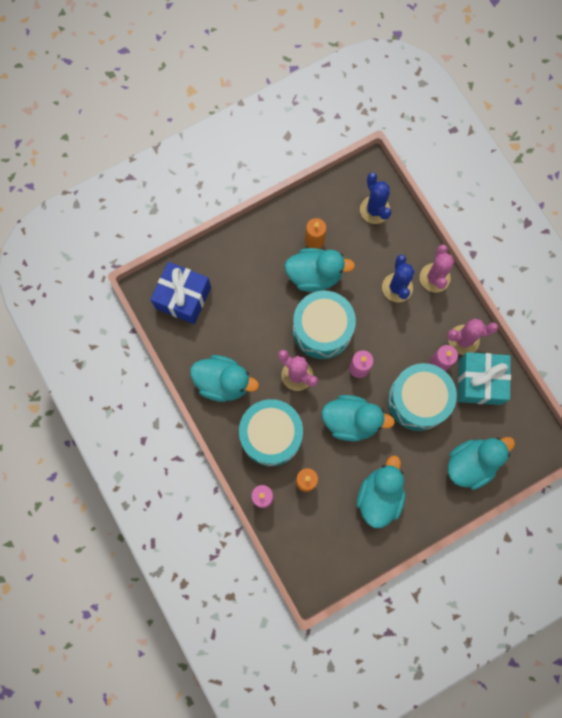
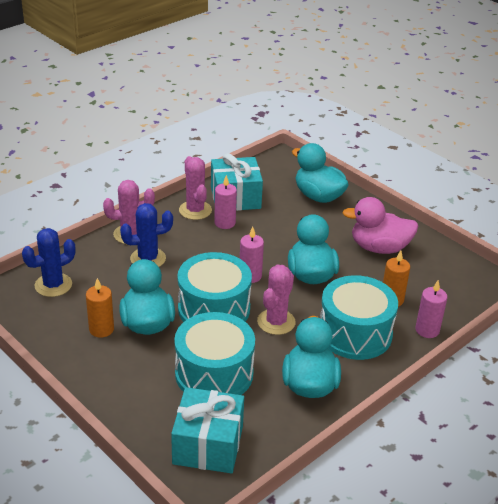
camera: 105 degrees left, 40 degrees down
blue gift [150,262,211,324] -> turquoise gift [171,387,244,473]
turquoise duck [357,456,405,528] -> pink duck [342,197,418,254]
turquoise drum [388,363,457,431] -> turquoise drum moved to [174,312,255,395]

